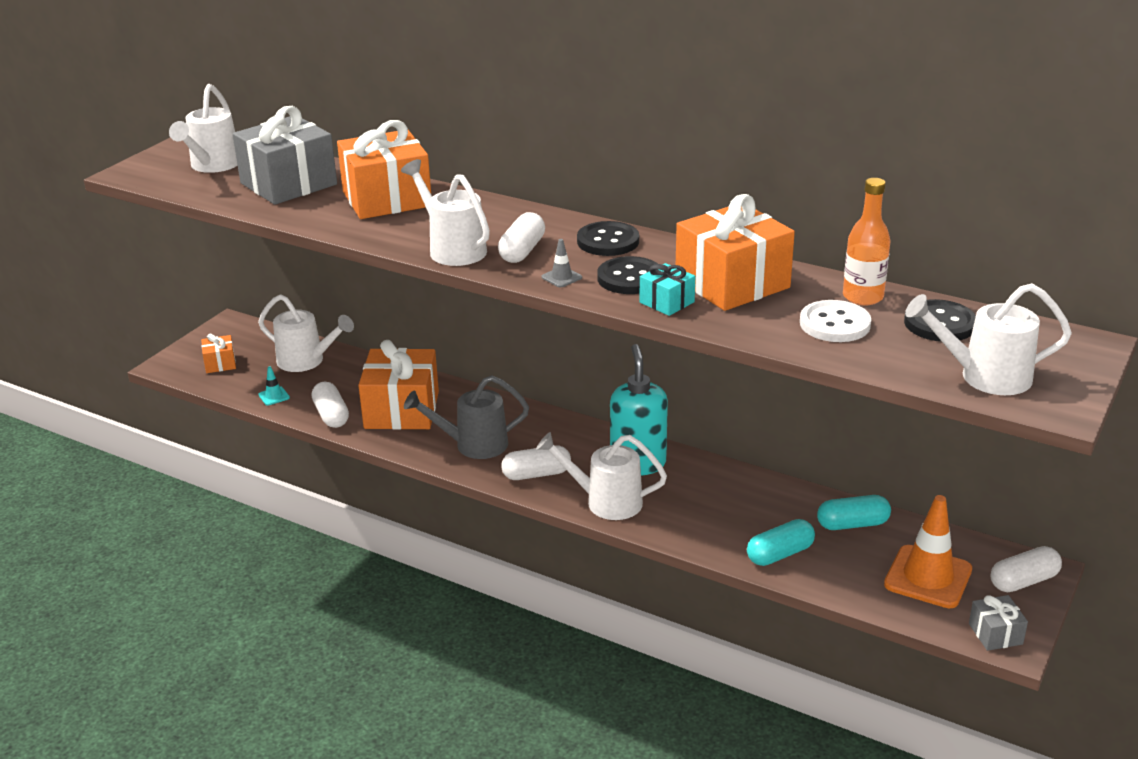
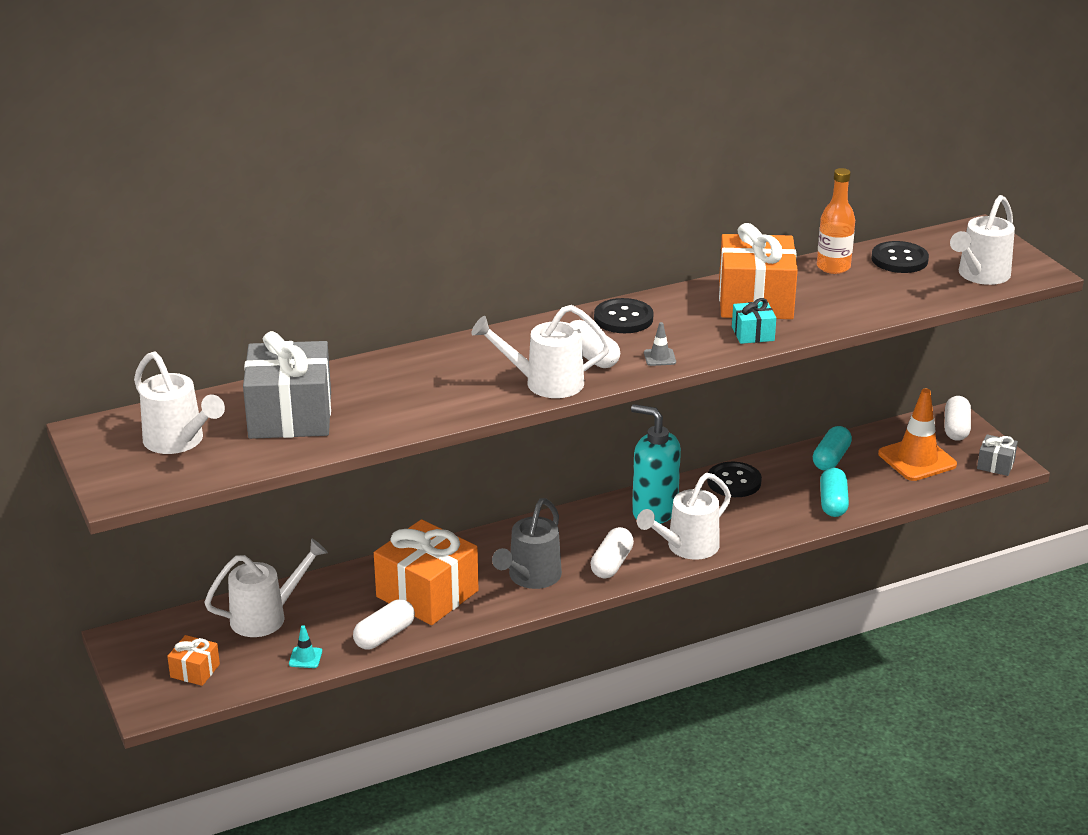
camera: 55 degrees left, 0 degrees up
white capsule [312,382,349,428] -> white capsule turned 60 degrees counterclockwise [353,599,415,649]
orange gift [337,120,431,219] -> none
black button [597,256,658,294] -> black button moved to [707,462,762,497]
white button [800,300,871,342] -> none

